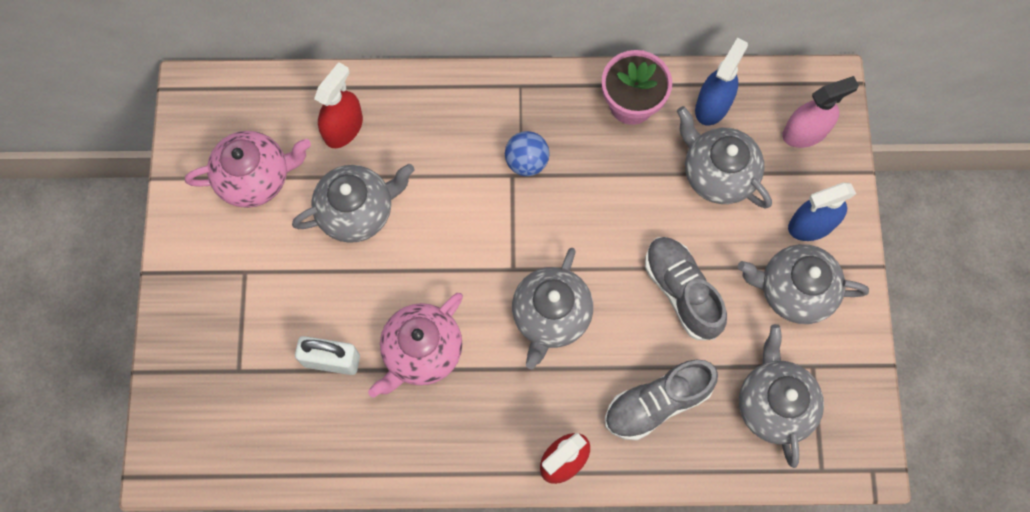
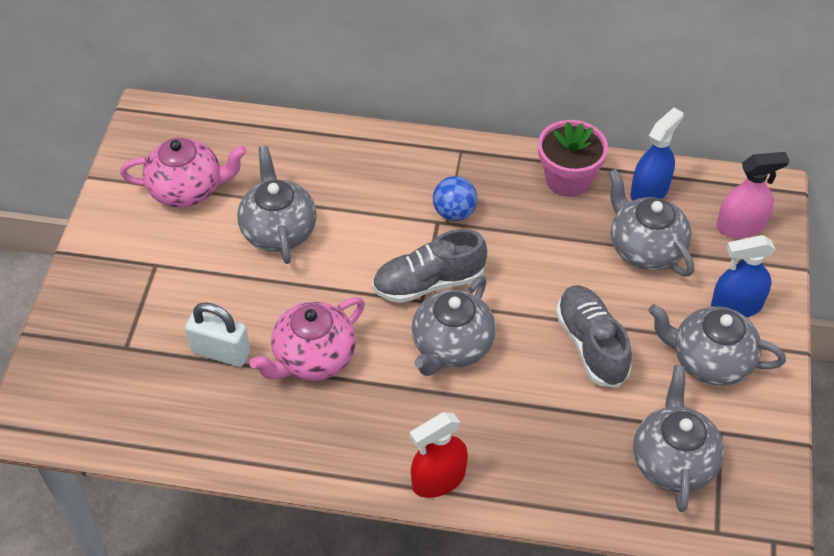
camera: 10 degrees right, 20 degrees down
grey teapot [292,164,415,243] -> grey teapot turned 90 degrees counterclockwise [237,146,317,264]
red spray bottle [314,62,363,148] -> none
grey shoe [605,360,718,440] -> grey shoe moved to [372,229,487,303]

